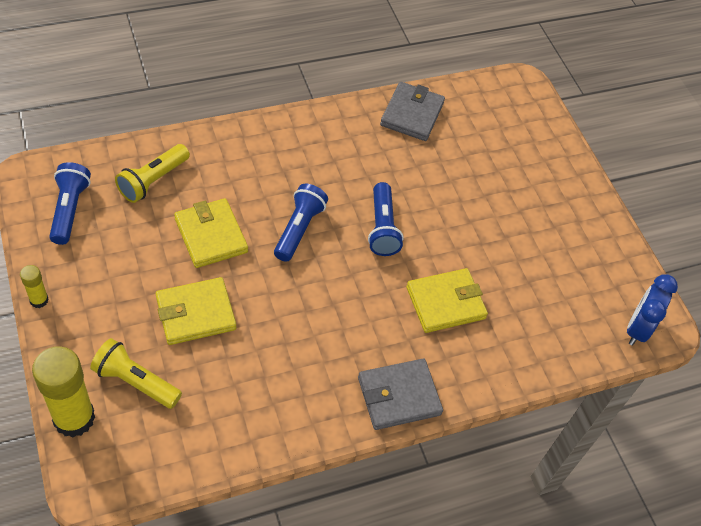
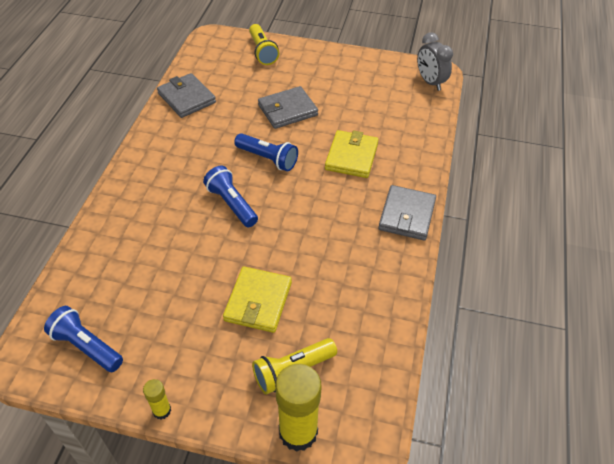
camera: 50 degrees left, 5 degrees down
yellow flashlight [115,144,190,203] -> yellow flashlight moved to [249,24,279,65]
yellow wallet [174,198,248,268] -> none
blue clock [627,274,678,346] -> grey clock [417,32,453,91]
none -> grey wallet [258,86,318,129]

